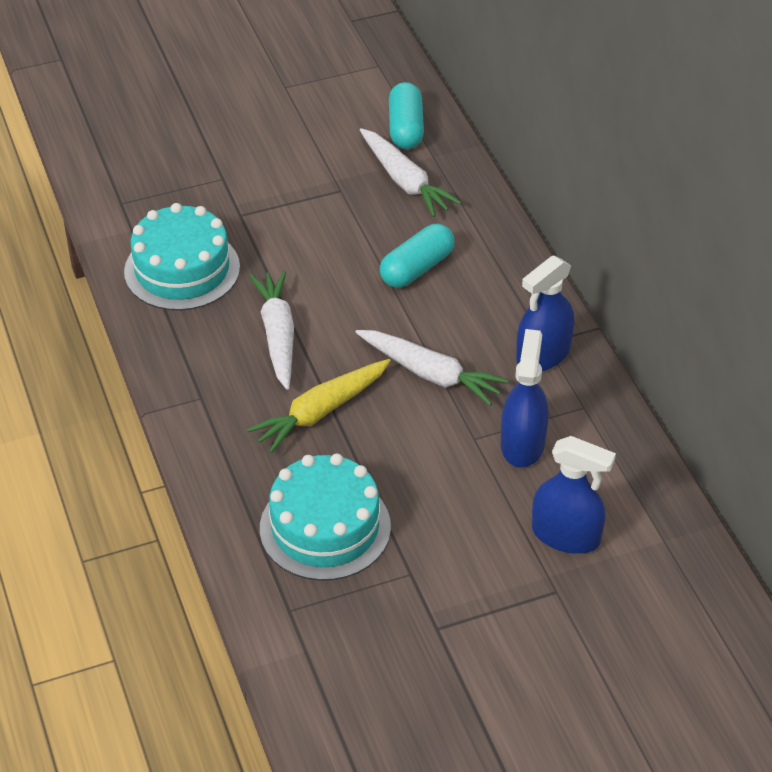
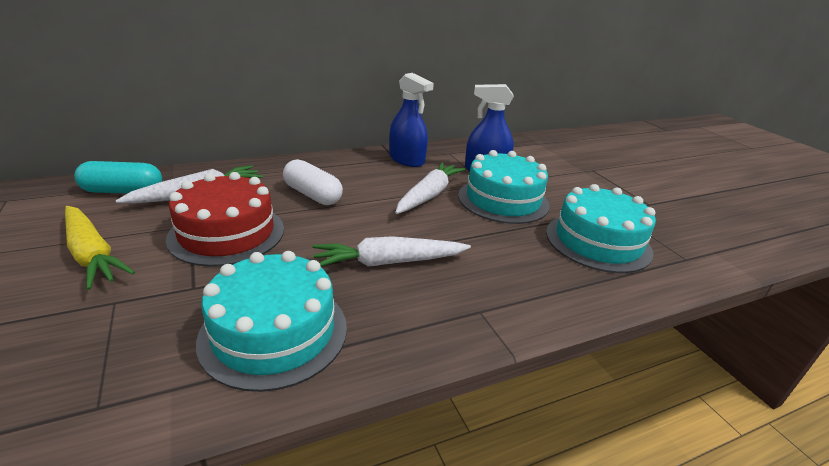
camera: 95 degrees left, 15 degrees down
yellow carrot [247,359,391,453] -> yellow carrot moved to [65,206,135,290]
turquoise capsule [380,224,455,288] -> white capsule [283,159,343,205]
blue spray bottle [532,436,616,554] -> none
none -> red cake [166,172,284,267]
none -> turquoise cake [458,150,550,224]

